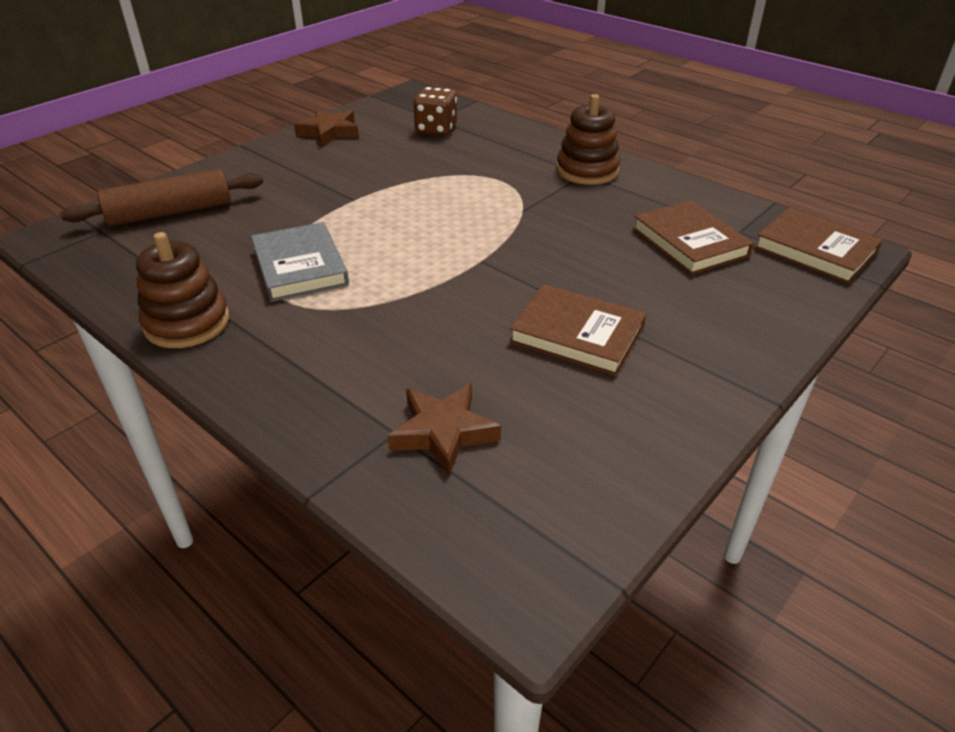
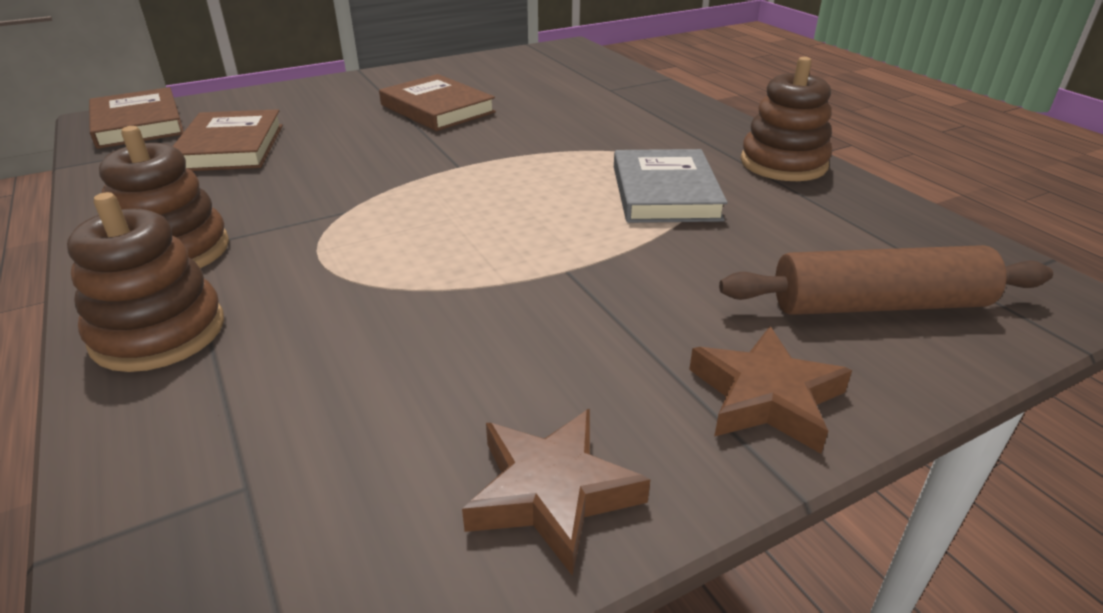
camera: 160 degrees left, 5 degrees down
brown star [388,384,501,475] -> brown star moved to [689,326,852,454]
brown dice [413,87,457,136] -> none
none -> brown stacking toy [67,192,224,372]

